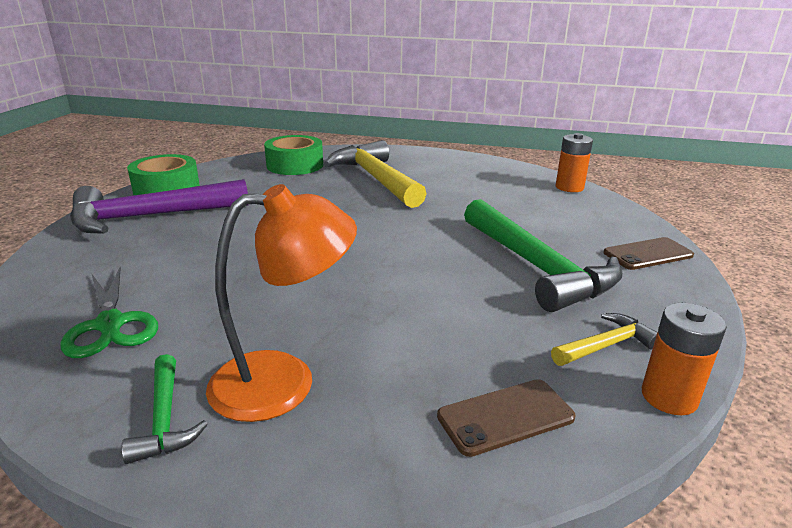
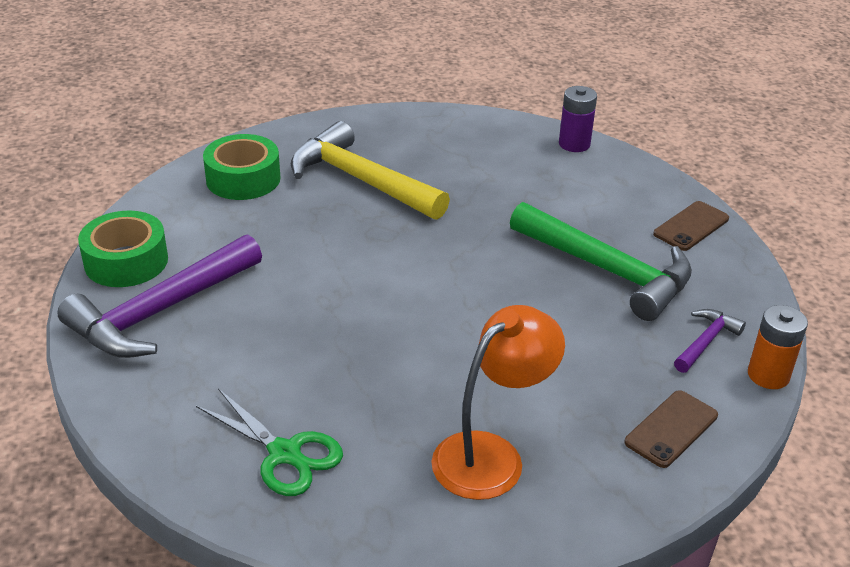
camera: 25 degrees left, 10 degrees up
green hammer [121,354,208,464] -> none
yellow hammer [551,313,657,366] -> purple hammer [674,309,746,373]
orange battery [556,133,593,192] -> purple battery [559,86,597,152]

